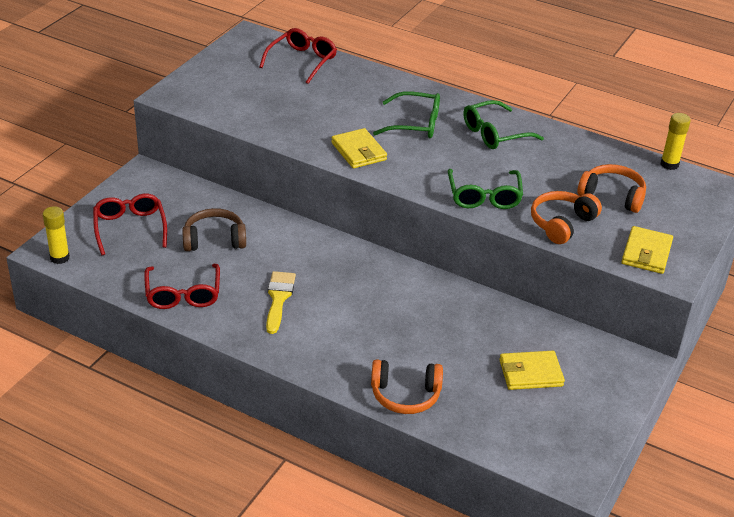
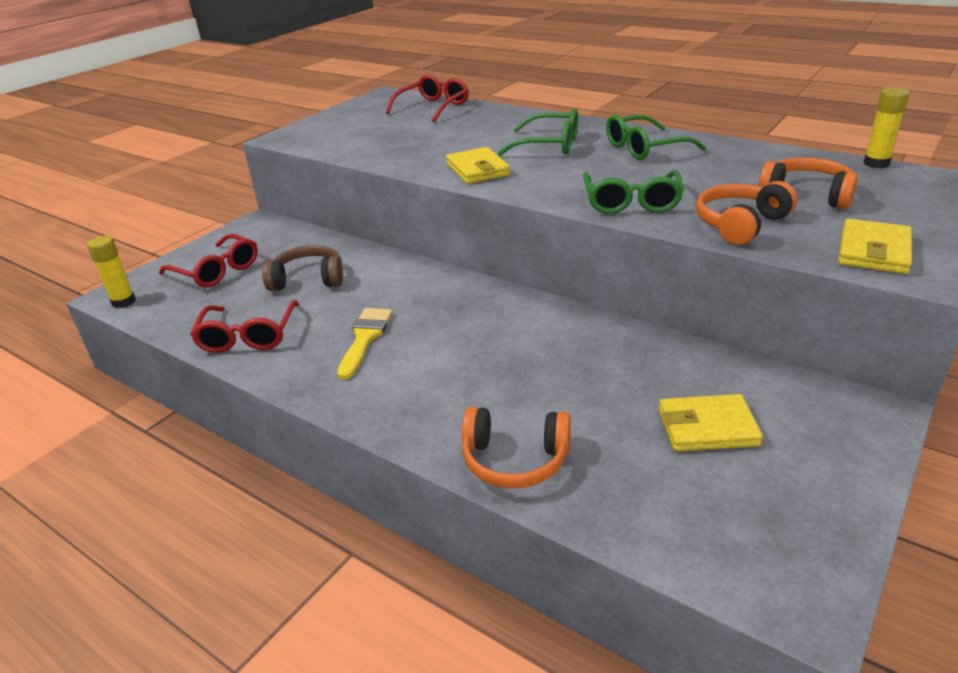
camera: 10 degrees right, 5 degrees down
red glasses [93,194,167,255] -> red glasses turned 135 degrees clockwise [159,234,258,288]

